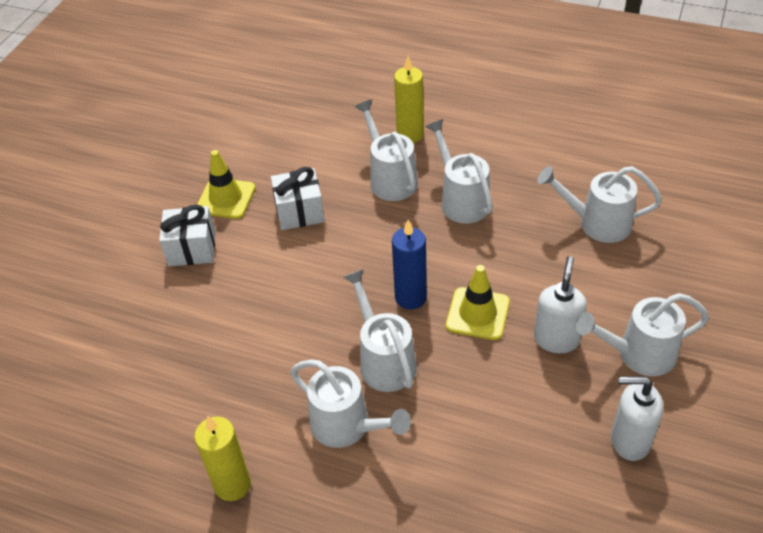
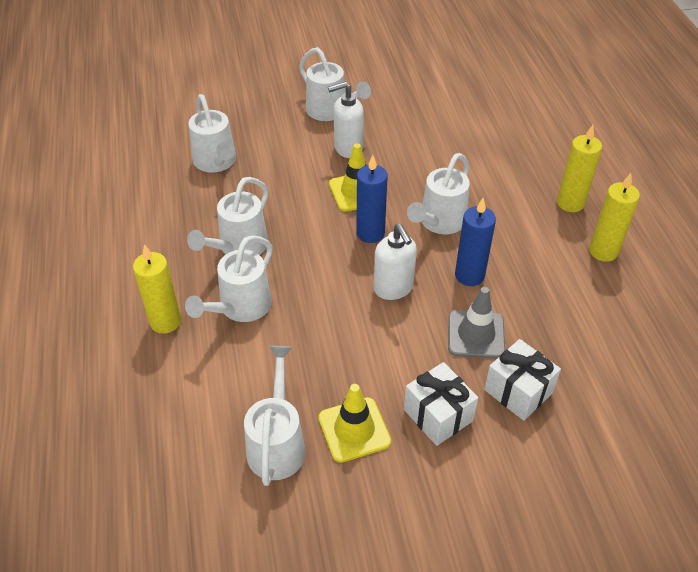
camera: 125 degrees left, 0 degrees up
white gift [271,167,325,230] -> white gift moved to [484,339,561,421]
white watering can [290,360,411,448] -> white watering can moved to [244,346,305,486]
white soap dispenser [611,376,663,461] -> white soap dispenser moved to [374,224,417,300]
none -> grey traffic cone [448,287,505,359]
none -> blue candle [455,198,496,286]
none -> yellow candle [557,125,602,212]

